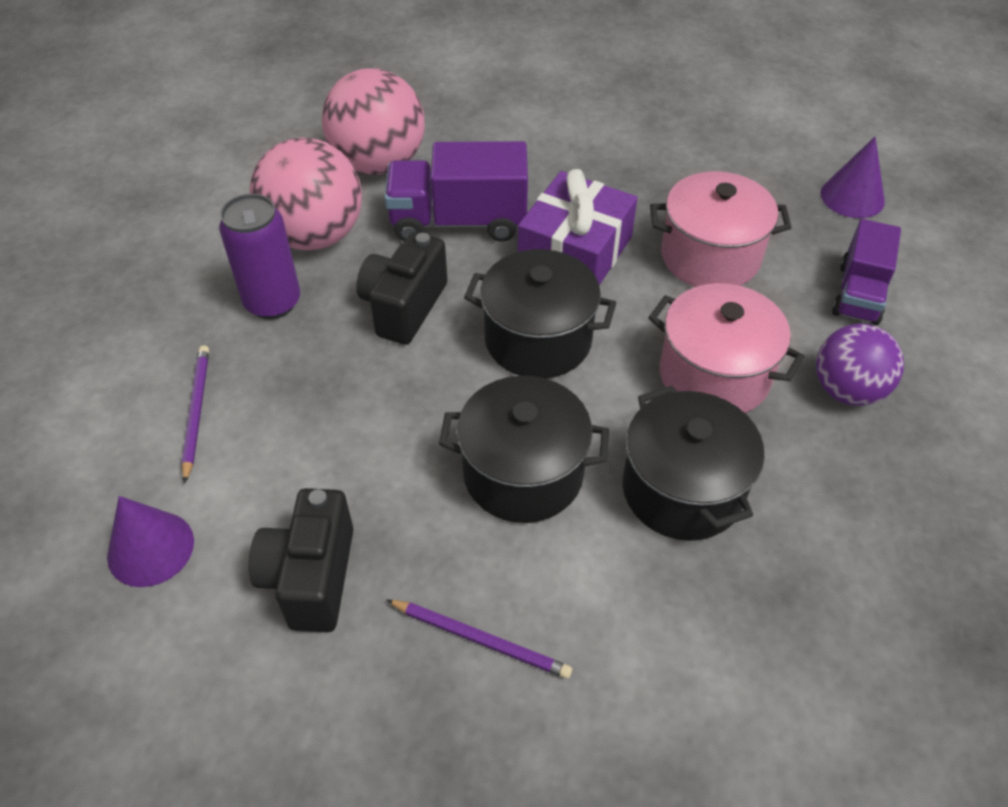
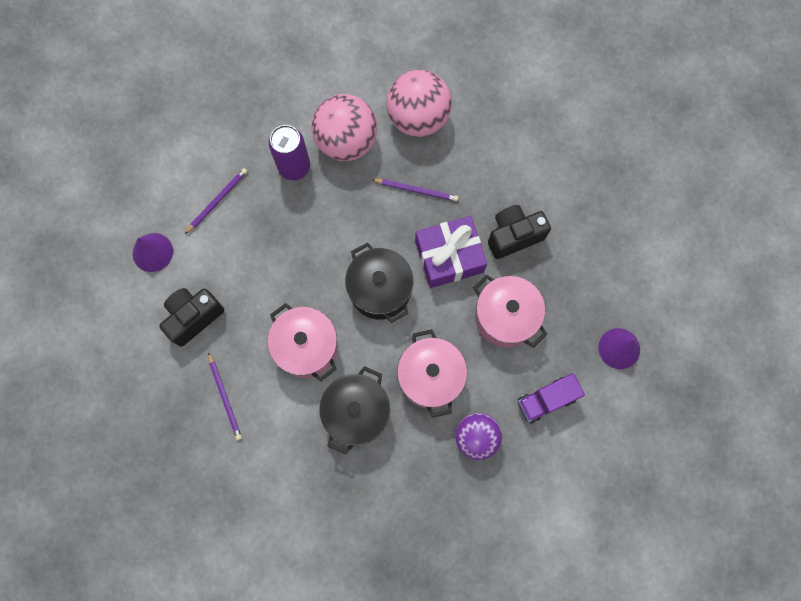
camera: 45 degrees right, 25 degrees up
black camera [356,232,447,345] -> black camera moved to [488,205,551,259]
purple truck [385,141,528,242] -> purple pencil [372,179,458,201]
black pot [439,376,609,523] -> pink pot [268,303,338,381]

